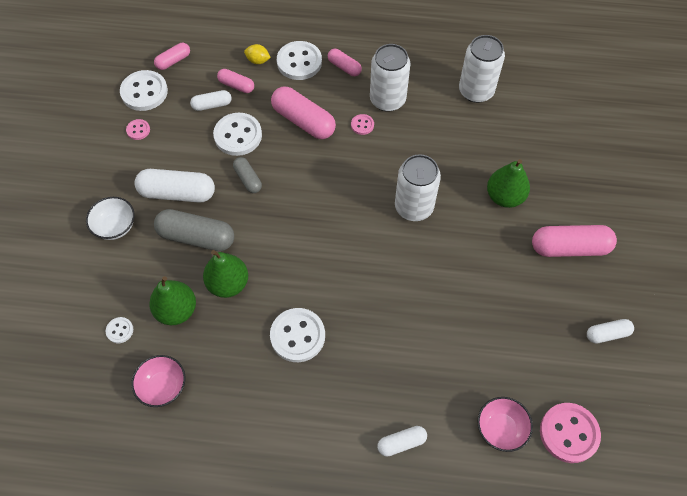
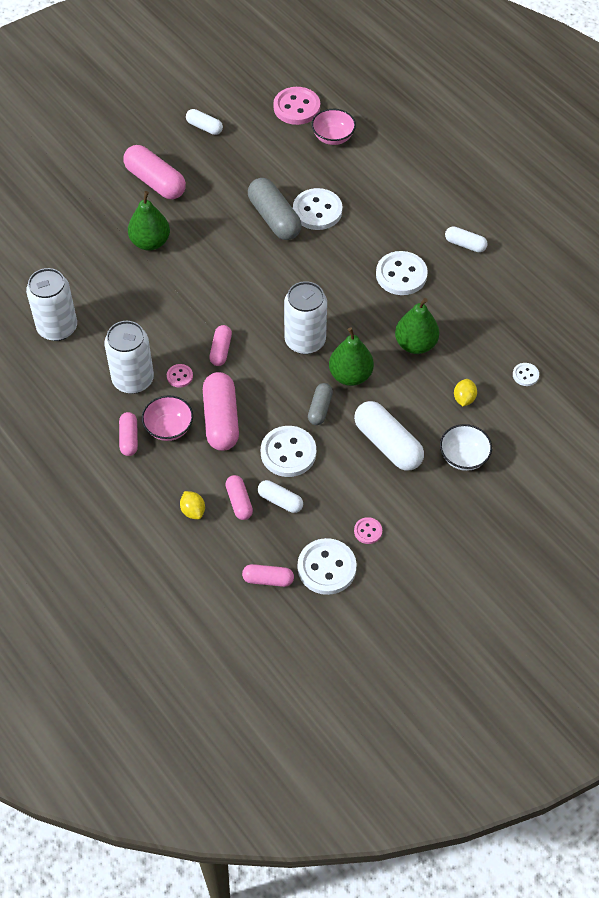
camera: 135 degrees left, 5 degrees down
pink bowl [132,355,185,407] -> pink bowl moved to [142,395,193,441]
green pear [149,276,196,325] -> green pear moved to [329,327,374,386]
grey capsule [154,209,234,251] -> grey capsule moved to [248,178,302,240]
white button [277,41,322,80] -> white button moved to [293,188,342,230]
white capsule [377,426,427,457] -> white capsule moved to [445,226,488,252]
white can [395,154,441,221] -> white can moved to [284,281,327,354]
none -> pink capsule [209,325,232,366]
none -> yellow lemon [454,379,477,406]

